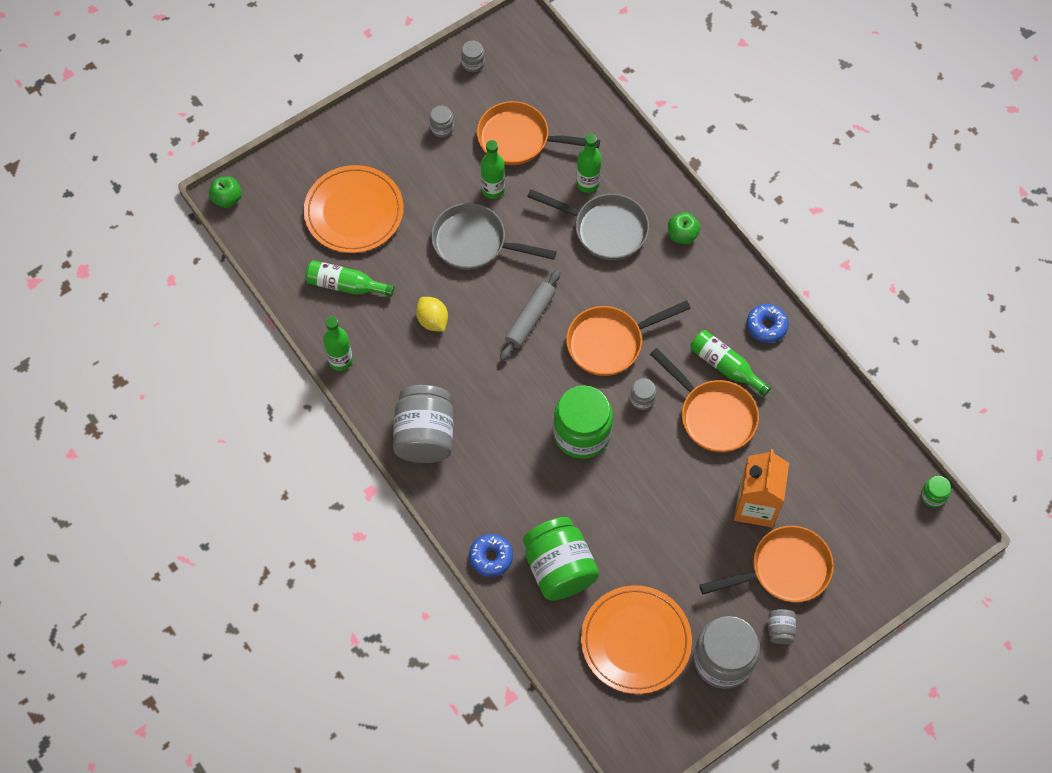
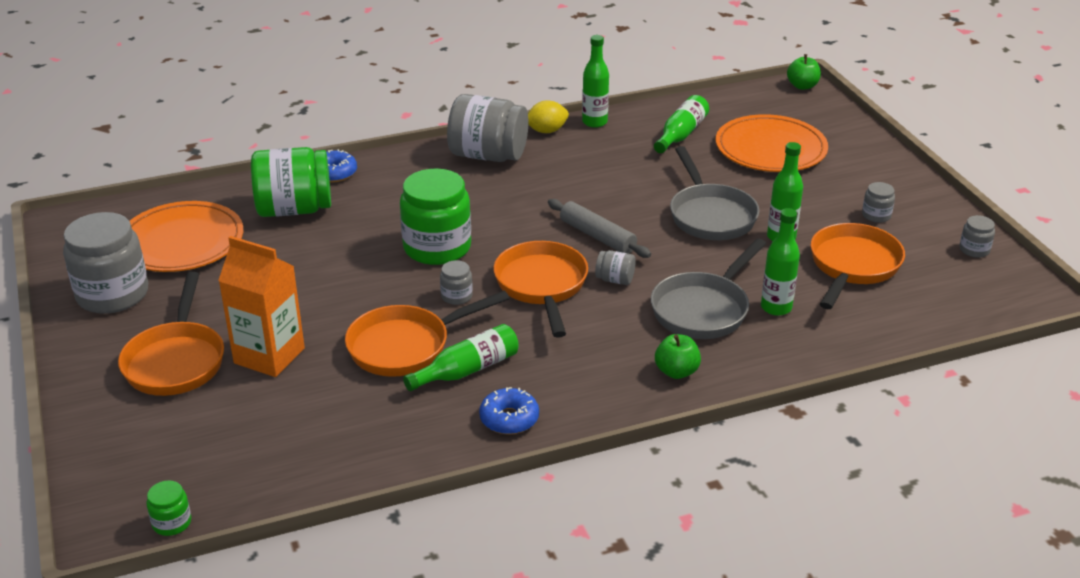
camera: 105 degrees right, 30 degrees down
yellow lemon [416,297,448,332] -> yellow lemon moved to [528,100,569,133]
grey pan [431,203,556,270] -> grey pan turned 135 degrees clockwise [670,146,760,240]
grey jar [768,609,796,644] -> grey jar moved to [595,250,636,285]

